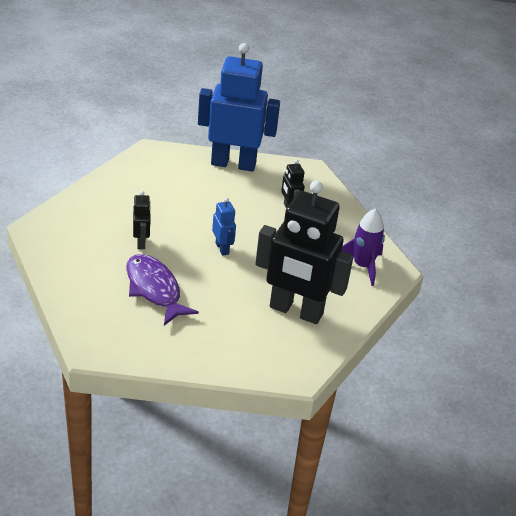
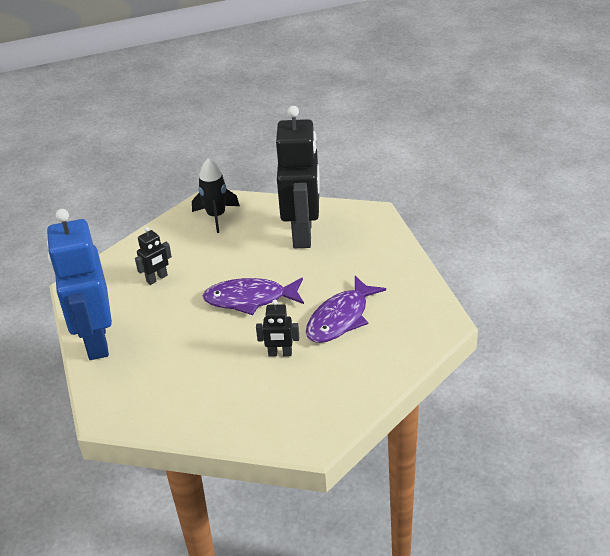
camera: 105 degrees left, 0 degrees up
black robot [133,191,151,249] -> black robot turned 150 degrees counterclockwise [256,300,299,357]
blue robot [212,197,236,256] -> purple fish [203,278,304,315]
purple rocket [342,209,385,286] -> black rocket [192,159,240,233]

